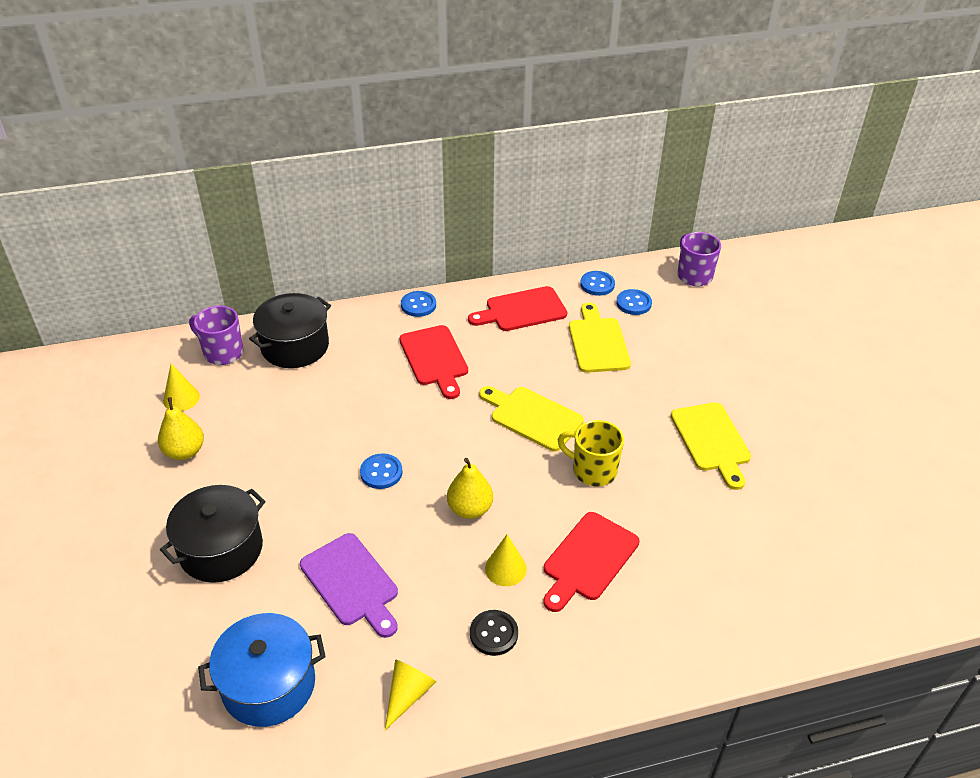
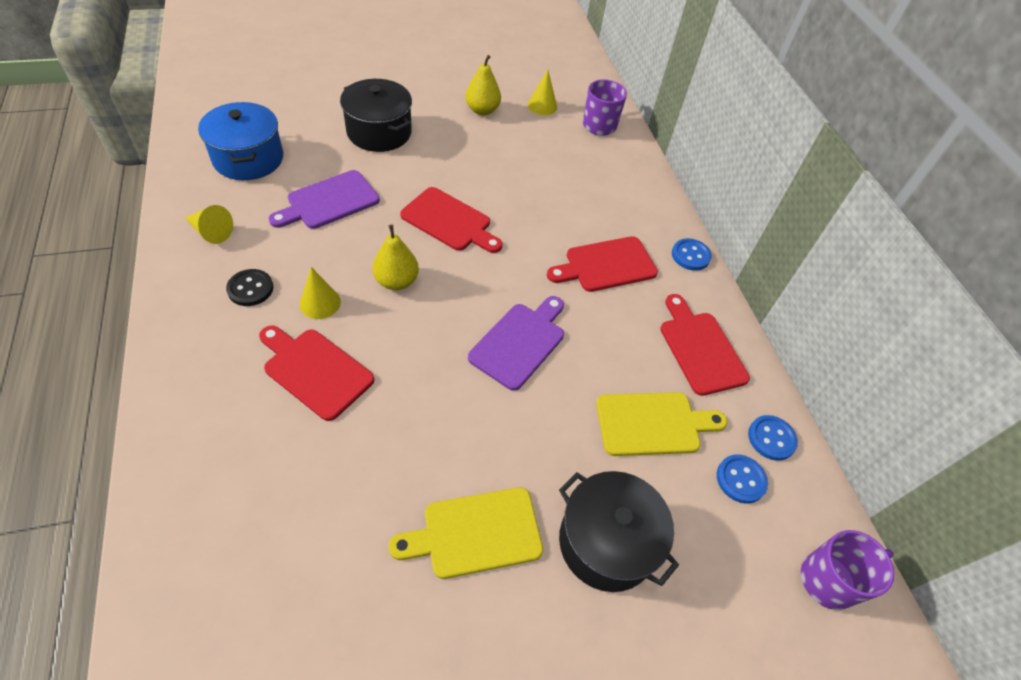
camera: 85 degrees right, 10 degrees up
black pot [249,293,331,368] -> black pot moved to [559,471,679,592]
blue button [360,454,402,489] -> red cutting board [400,187,502,253]
yellow cutting board [479,386,584,452] -> purple cutting board [468,296,564,391]
yellow mug [558,420,624,487] -> none

